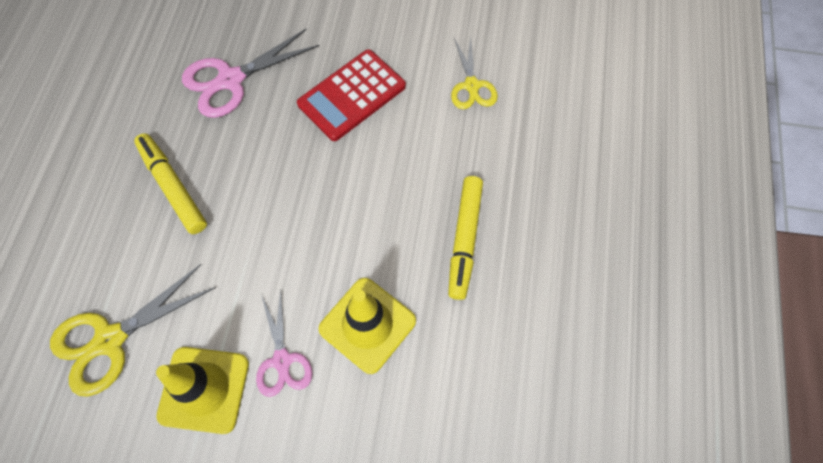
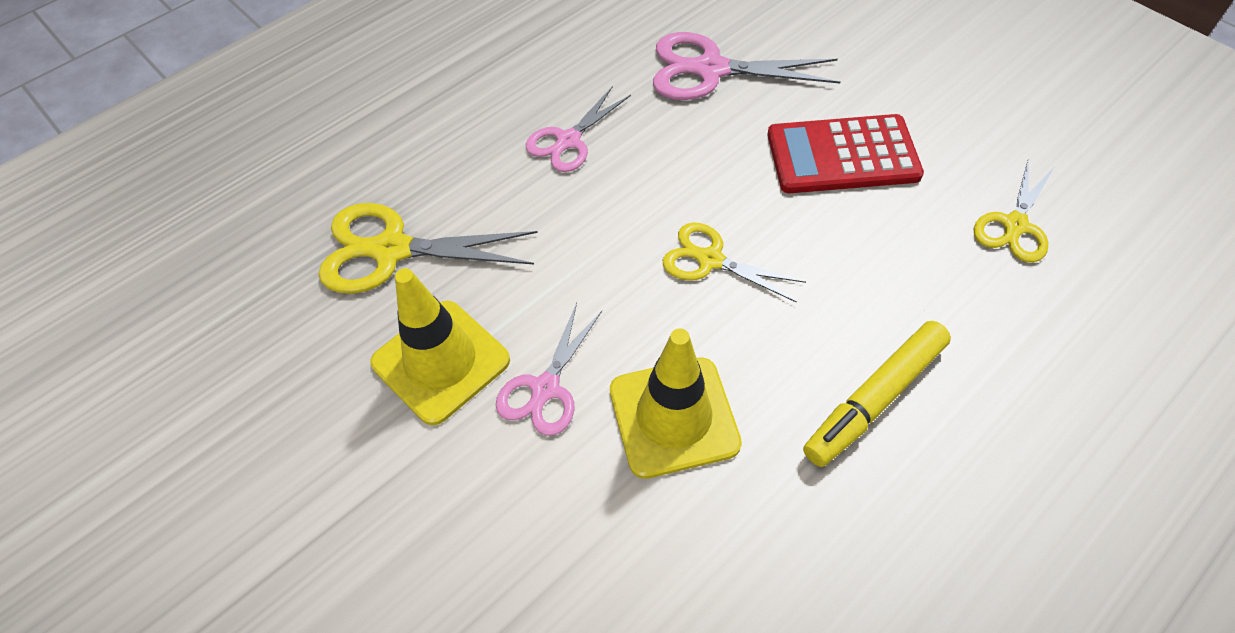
camera: 40 degrees right, 10 degrees down
yellow marker [134,133,207,234] -> pink scissors [526,87,631,172]
none -> yellow scissors [663,222,806,303]

